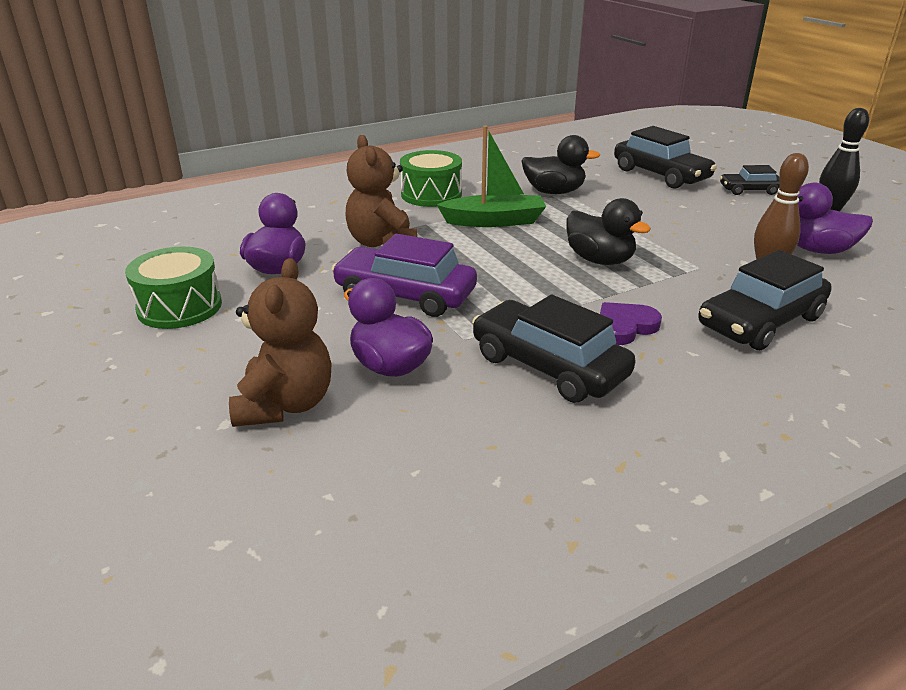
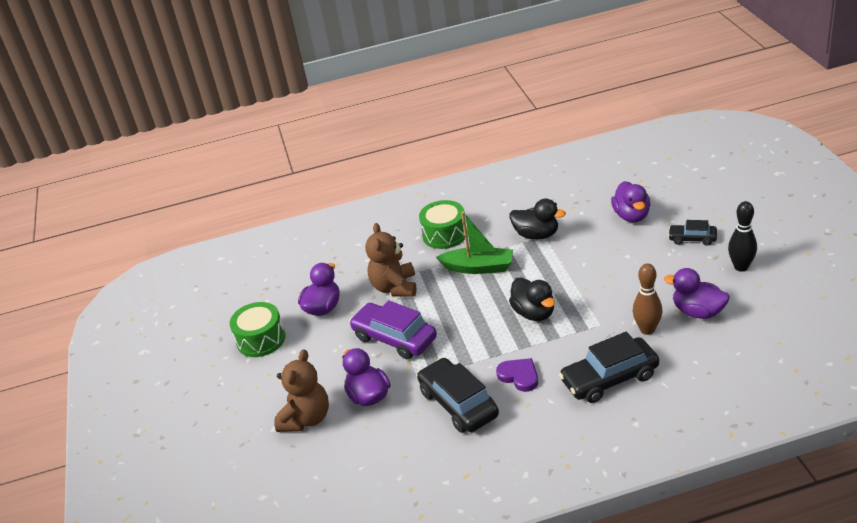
camera: 20 degrees right, 5 degrees up
purple heart [600,302,662,345] -> purple heart turned 60 degrees clockwise [496,358,538,392]
black car [614,126,717,189] -> purple duck [611,181,651,222]

